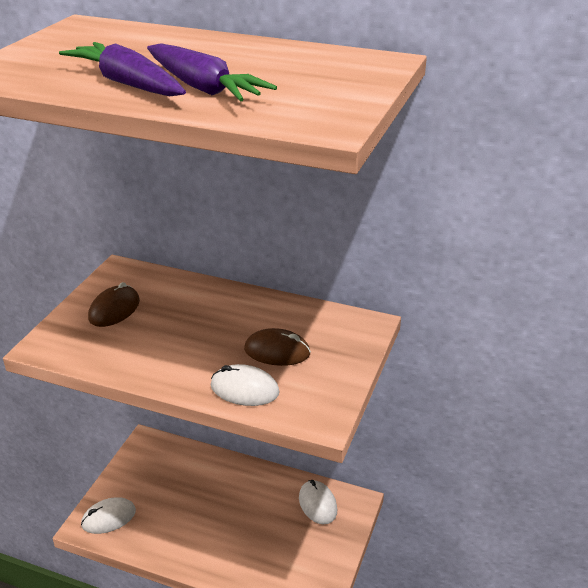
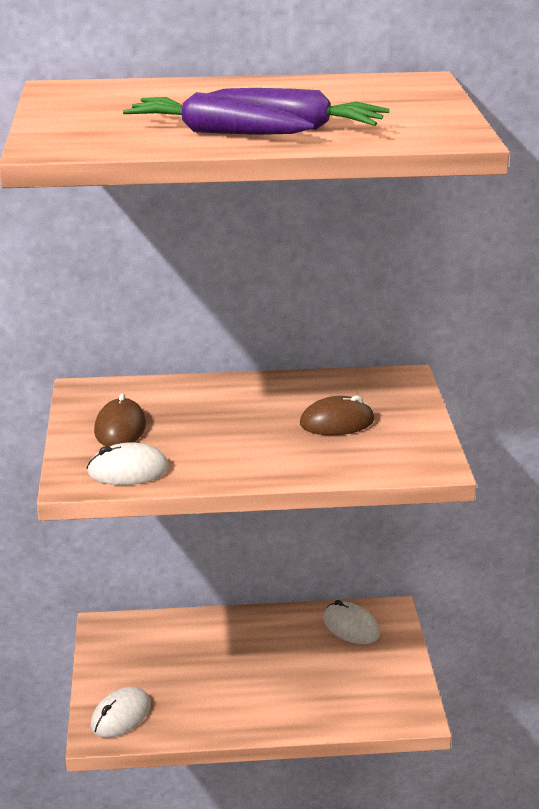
camera: 25 degrees left, 5 degrees down
white mouse [211,364,280,406] -> white mouse moved to [87,442,169,485]

